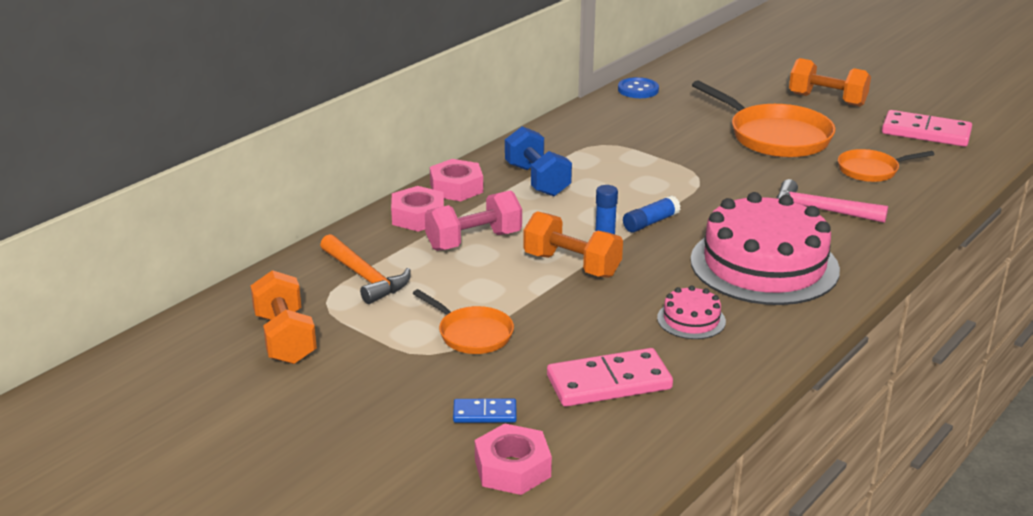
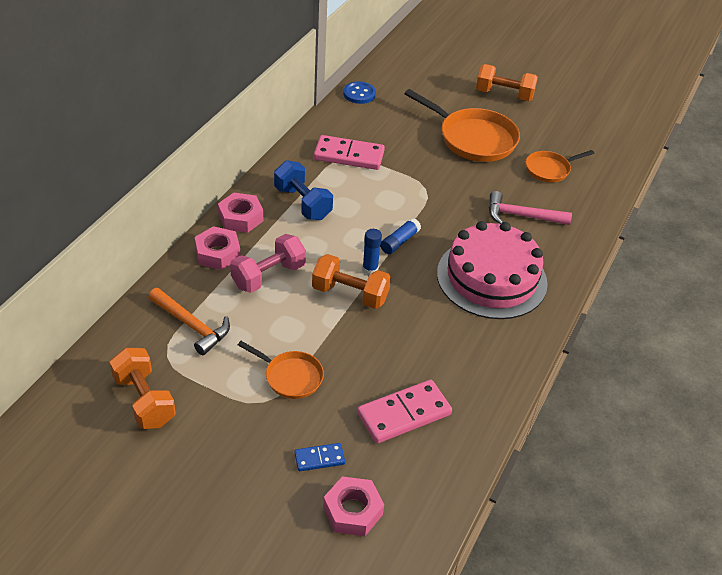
camera: 15 degrees left, 15 degrees up
pink cake [657,285,726,339] -> none
pink domino [882,110,972,147] -> pink domino moved to [314,135,385,170]

